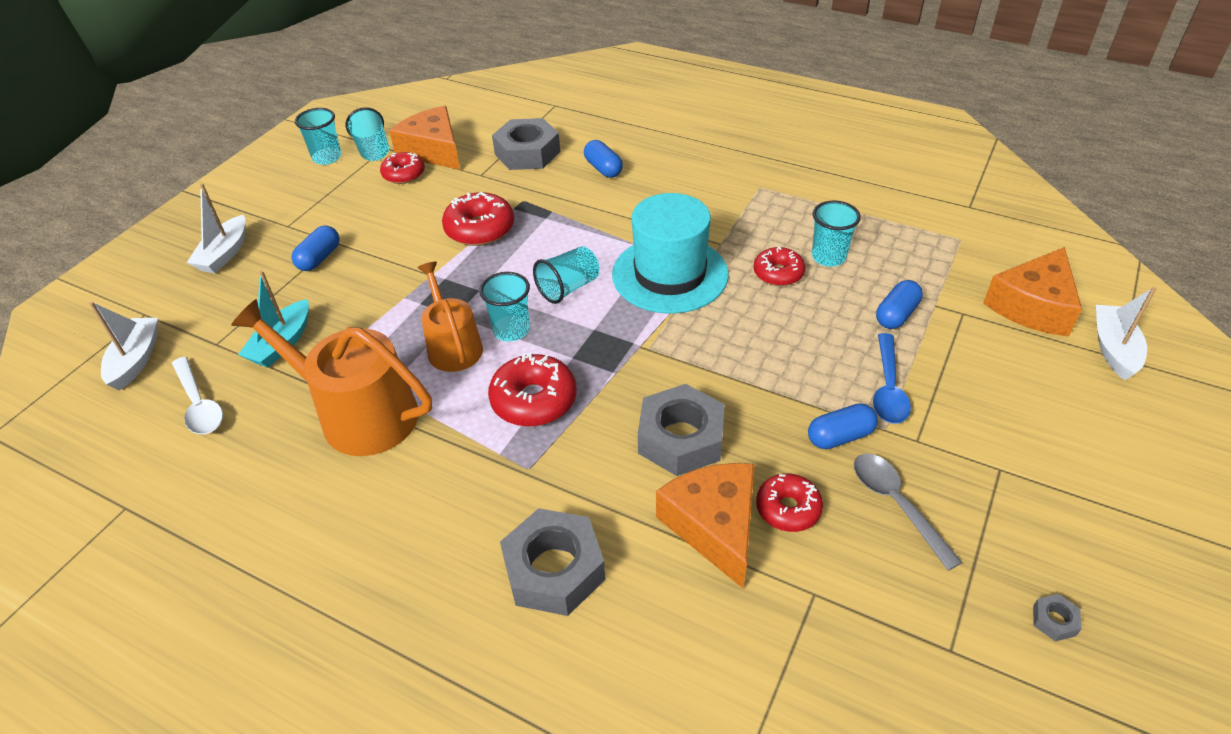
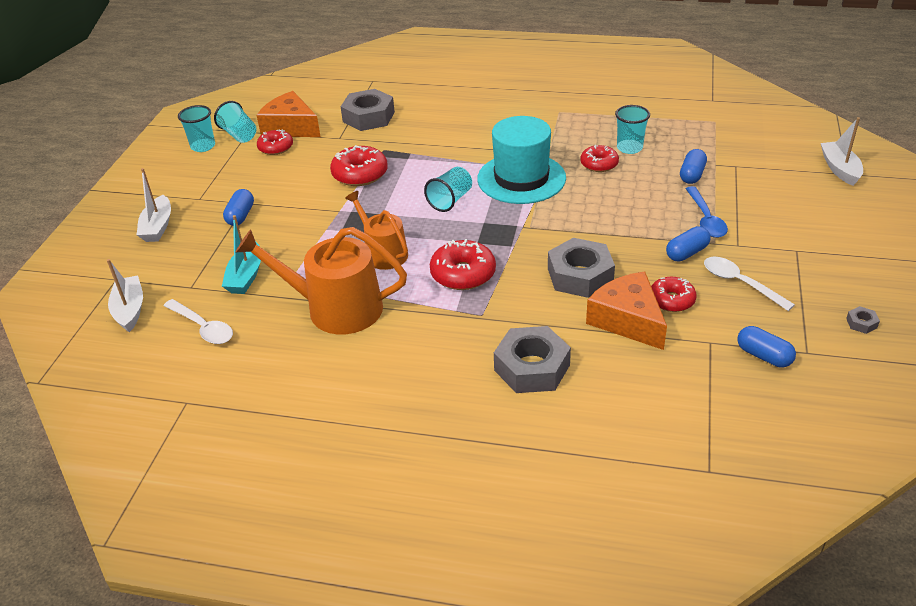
camera: 15 degrees left, 5 degrees down
turquoise cup [479,272,530,341] -> none
blue capsule [584,140,623,178] -> blue capsule moved to [737,326,796,368]
grey spoon [854,454,963,571] -> white spoon [704,257,795,311]
orange cheese [983,247,1082,337] -> none

